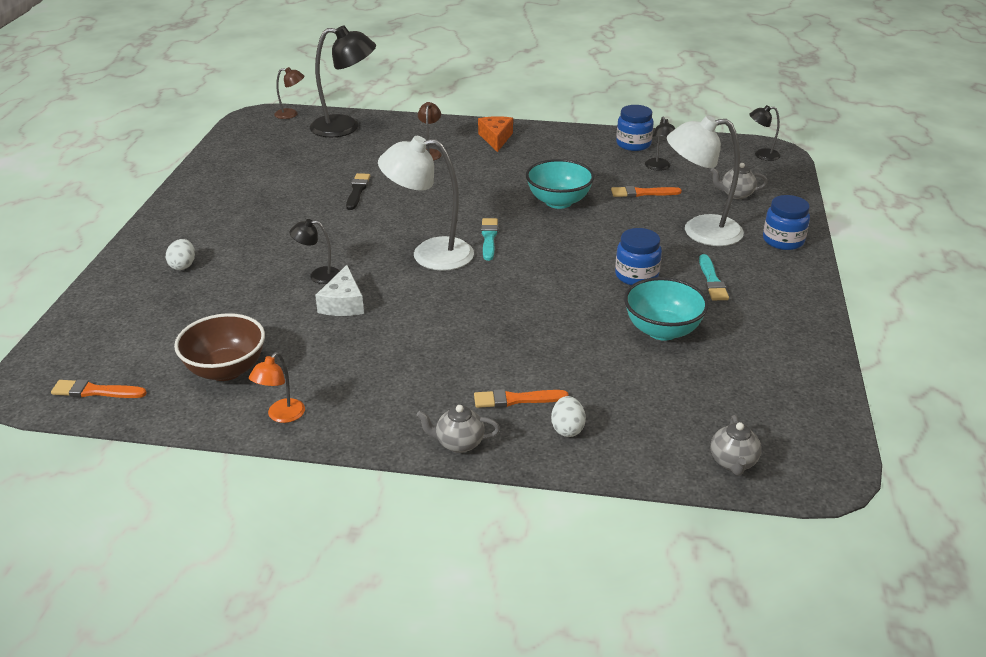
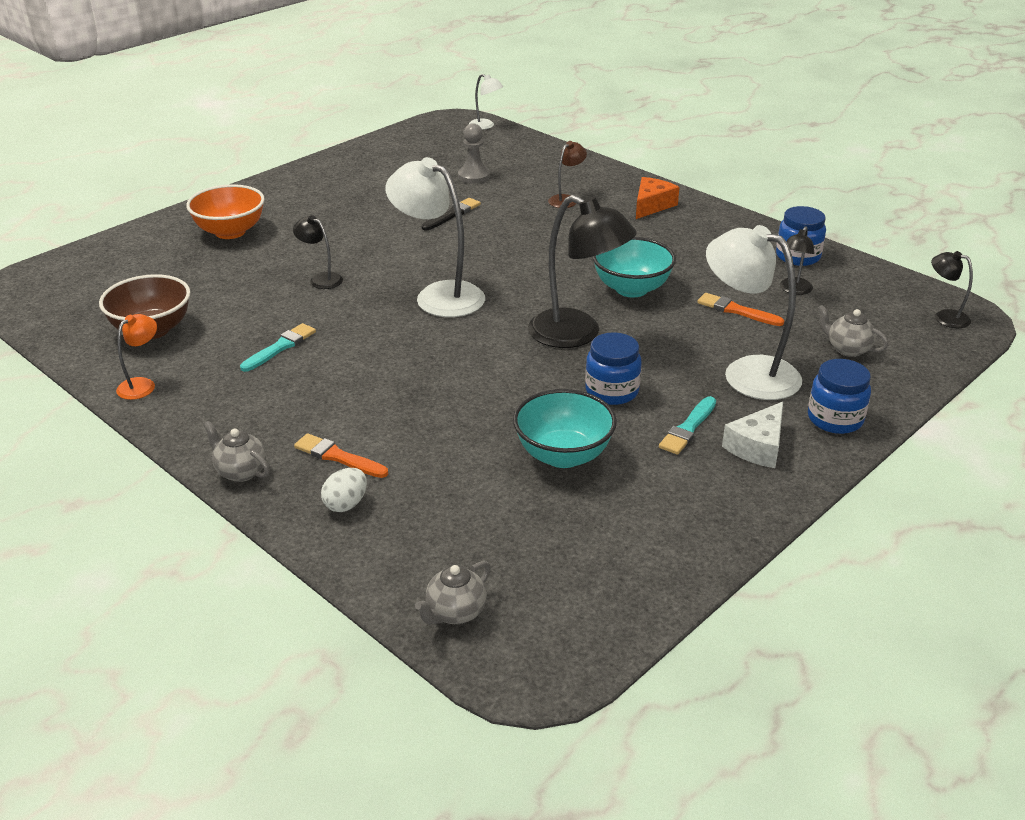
camera: 35 degrees right, 0 degrees up
orange brush [51,379,147,398] -> none
white egg [166,239,195,270] -> orange bowl [186,184,265,239]
orange lamp [249,352,305,423] -> orange lamp turned 150 degrees clockwise [116,314,157,400]
brown lamp [274,67,304,119] -> white lamp [469,74,503,130]
black lamp [310,25,376,137] -> black lamp moved to [528,195,637,348]
white cheese [315,265,364,316] -> white cheese moved to [722,402,783,468]
turquoise brush [481,218,498,261] -> turquoise brush moved to [240,323,316,372]
none -> grey pawn [458,123,490,184]

